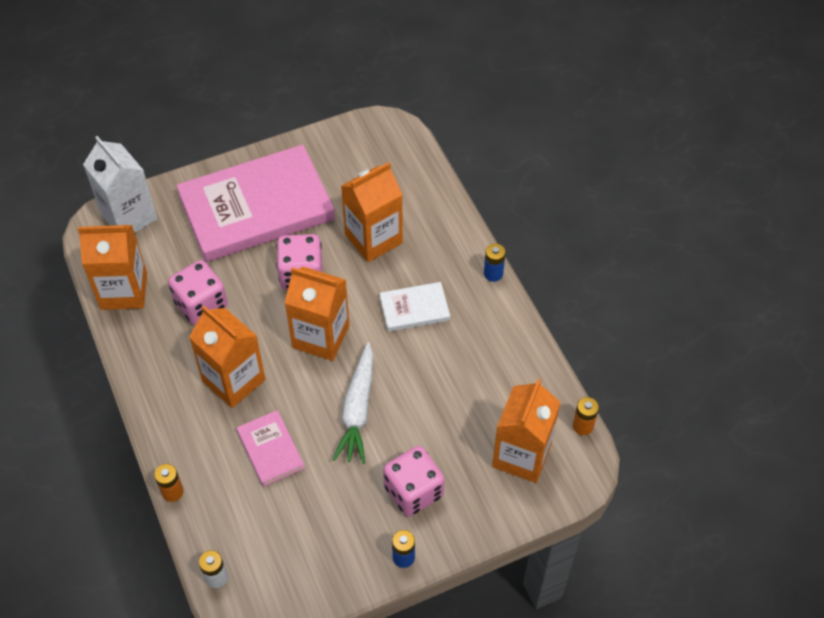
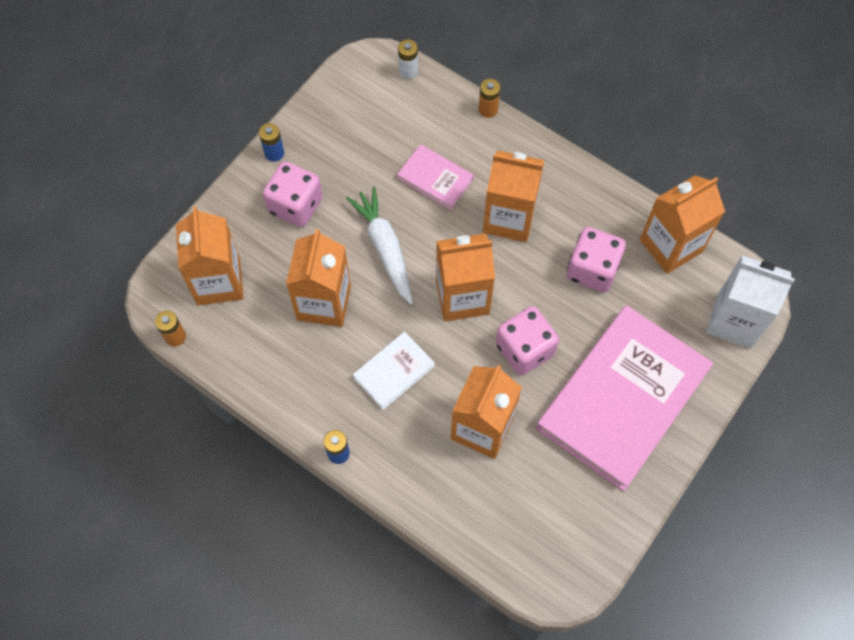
camera: 150 degrees right, 10 degrees up
none -> orange carton [286,229,351,327]

